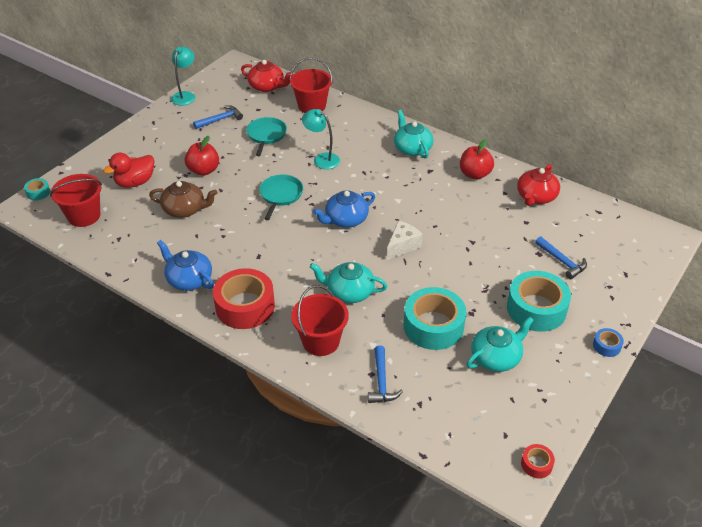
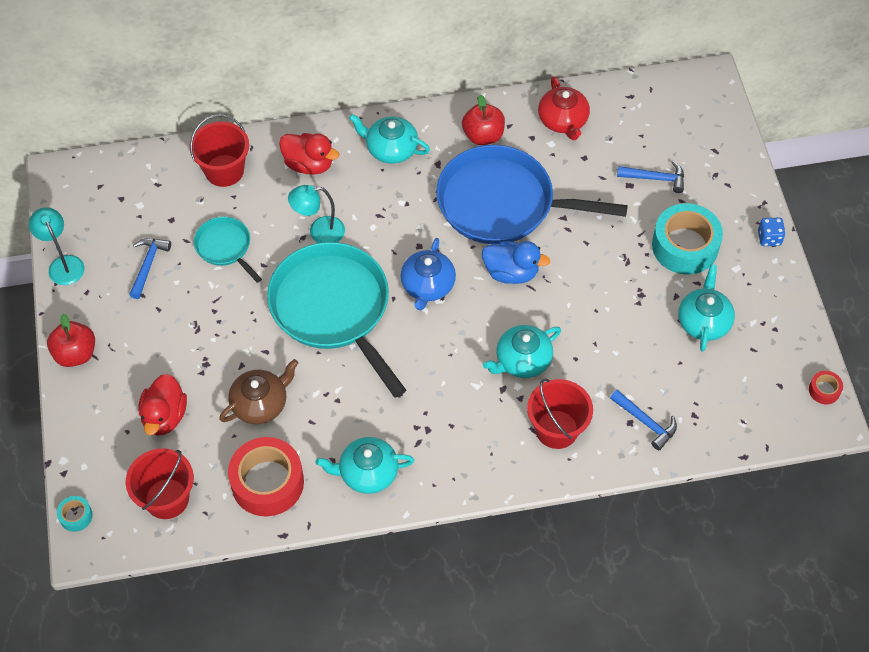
camera: 45 degrees left, 15 degrees up
blue teapot [157,240,214,291] -> turquoise teapot [316,437,414,494]
red apple [185,136,219,176] -> red apple moved to [47,313,95,367]
red tape [213,268,275,329] -> red tape moved to [228,437,304,517]
red teapot [241,60,293,92] -> none
turquoise pan [259,174,303,220] -> turquoise pan [267,242,406,398], size x2.09
white cheese [387,221,423,260] -> blue duck [482,241,550,284]
turquoise tape [404,287,466,350] -> none
blue tape [593,328,624,357] -> blue dice [758,218,785,246]
none -> red duck [279,133,339,175]
none -> blue pan [436,145,628,244]

